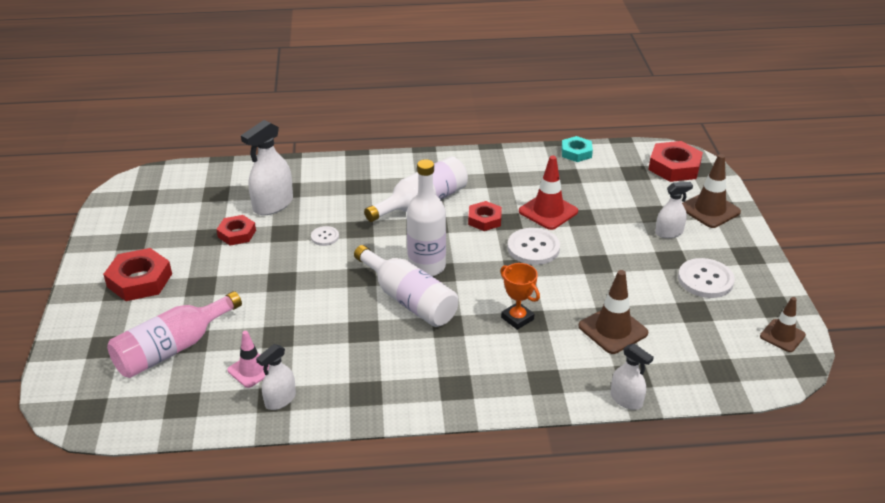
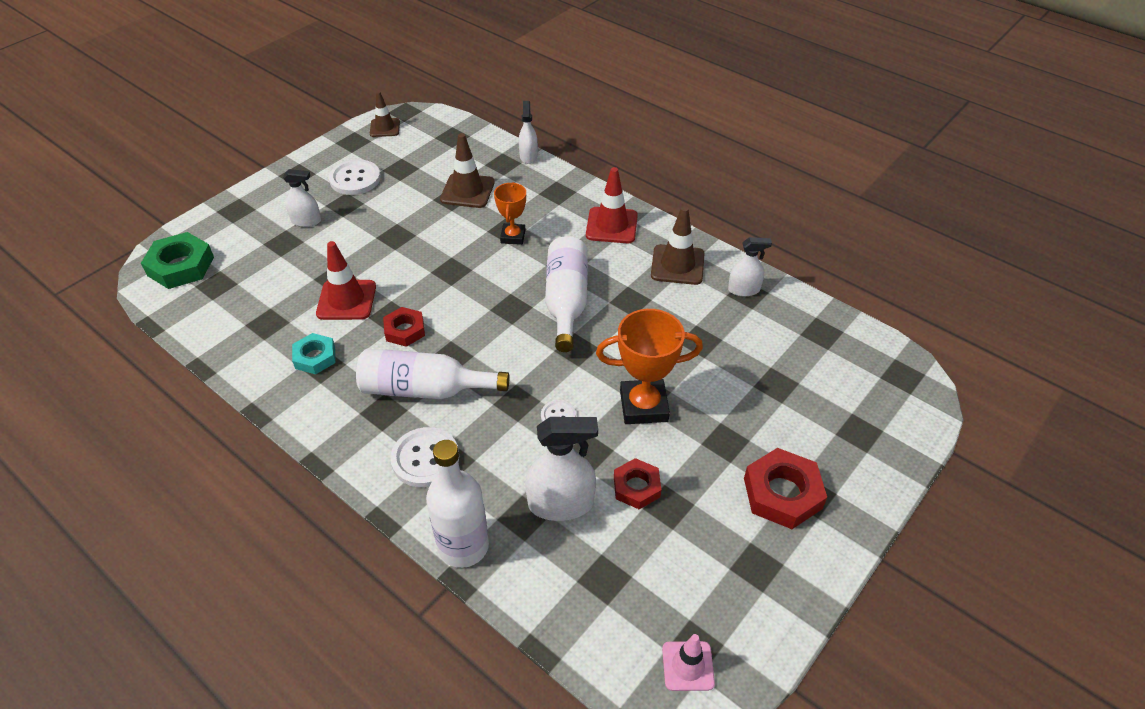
camera: 135 degrees left, 10 degrees up
pink bottle [107,291,242,378] -> none
pink traffic cone [227,331,269,388] -> pink traffic cone moved to [662,634,715,691]
white bottle [407,159,446,276] -> white bottle moved to [426,440,489,568]
white button [507,228,560,265] -> white button moved to [390,427,459,487]
turquoise nut [561,136,593,162] -> turquoise nut moved to [292,333,336,374]
red nut [649,141,703,182] -> green nut [141,232,214,289]
white spray bottle [655,182,693,238] -> white spray bottle turned 150 degrees clockwise [283,169,321,227]
brown traffic cone [682,154,741,228] -> brown traffic cone moved to [651,206,704,285]
none -> red traffic cone [586,167,638,243]
none -> orange trophy [596,309,703,424]

